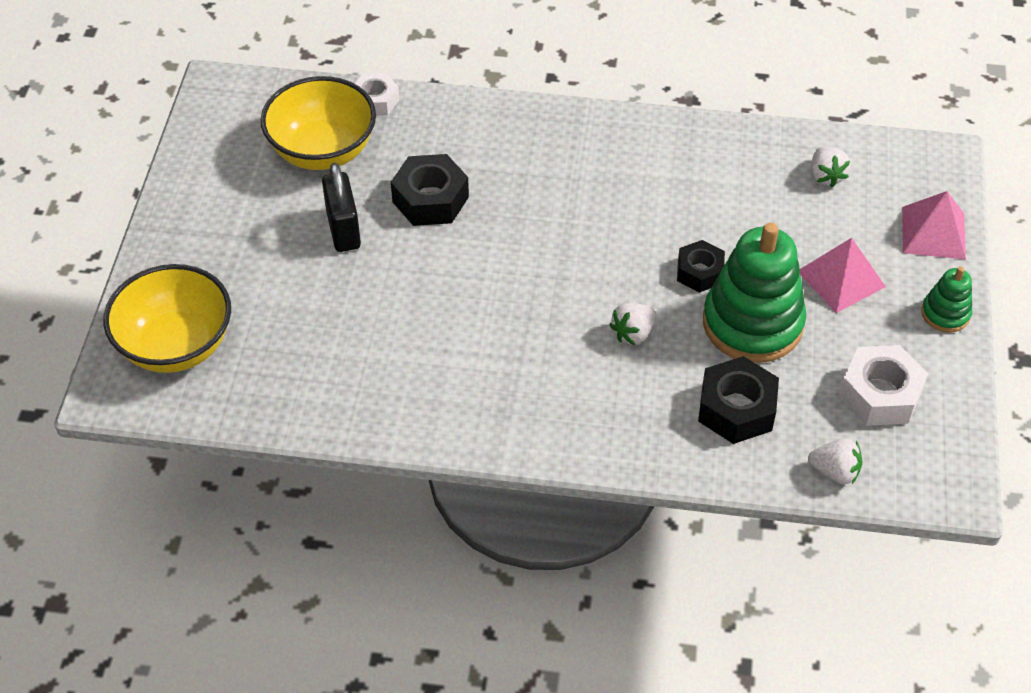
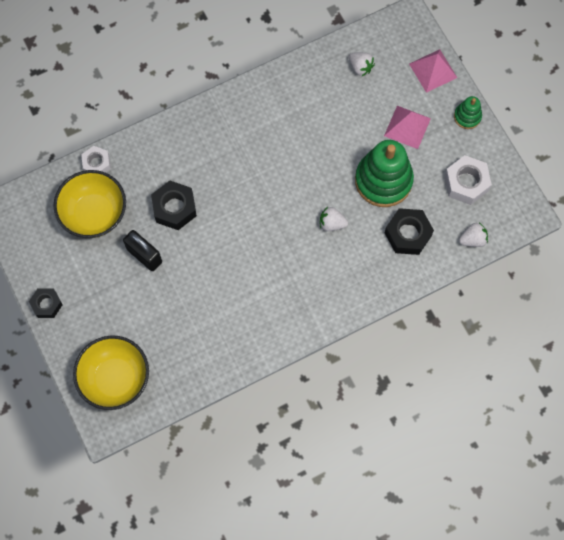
camera: 35 degrees left, 20 degrees up
white strawberry [609,303,656,345] -> white strawberry turned 90 degrees clockwise [320,207,348,231]
black nut [677,240,725,293] -> black nut moved to [29,288,63,318]

